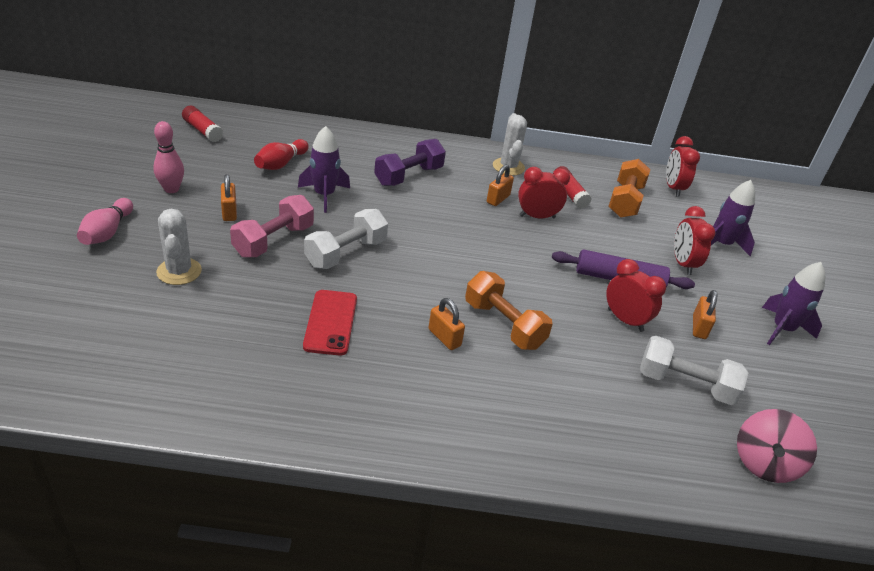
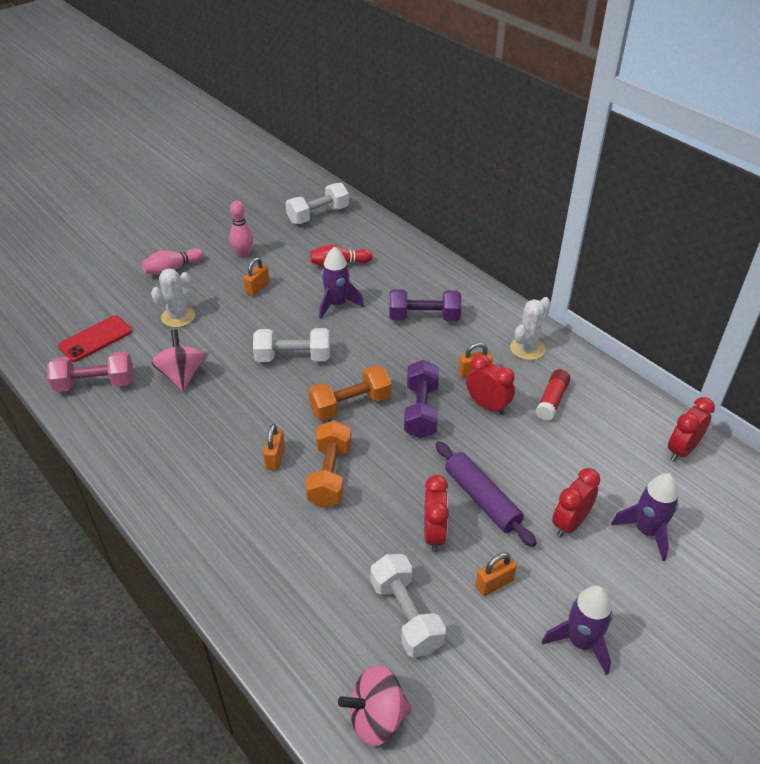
camera: 50 degrees right, 5 degrees up
red glue stick [182,106,223,142] -> white dumbbell [286,183,349,224]
pink dumbbell [230,195,314,257] -> pink dumbbell moved to [47,351,133,392]
red phone [303,290,357,356] -> red phone moved to [58,315,132,362]
orange dumbbell [608,159,650,218] -> orange dumbbell moved to [308,365,392,420]
none -> pink spinning top [151,329,205,392]
none -> purple dumbbell [404,360,439,438]

